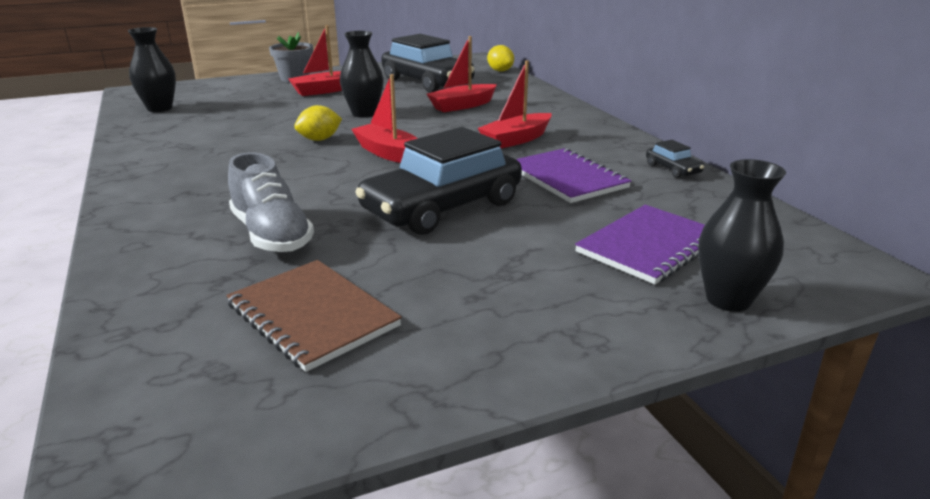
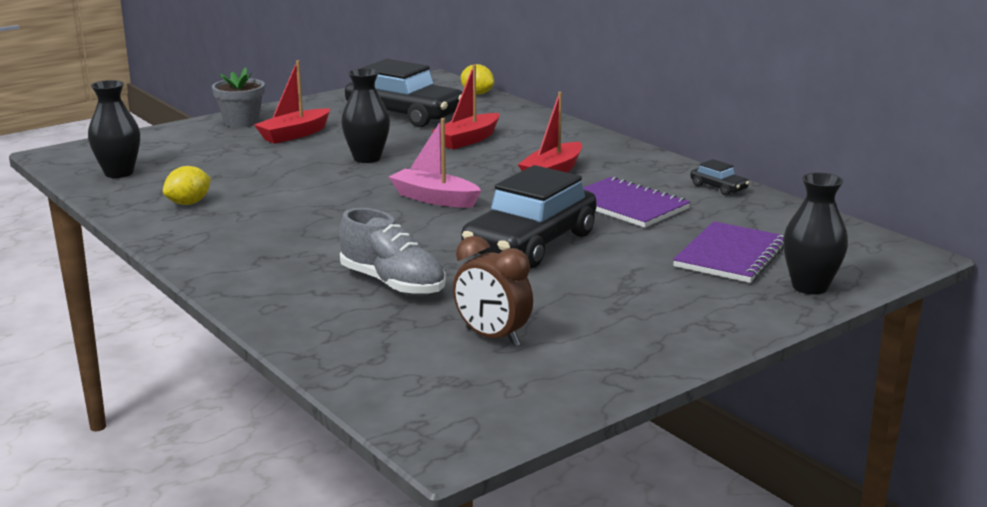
camera: 15 degrees left, 5 degrees down
brown notebook [226,260,402,372] -> brown clock [453,236,533,347]
yellow lemon [294,105,342,141] -> yellow lemon moved to [163,166,211,205]
red boat [351,74,418,163] -> pink boat [389,118,481,208]

